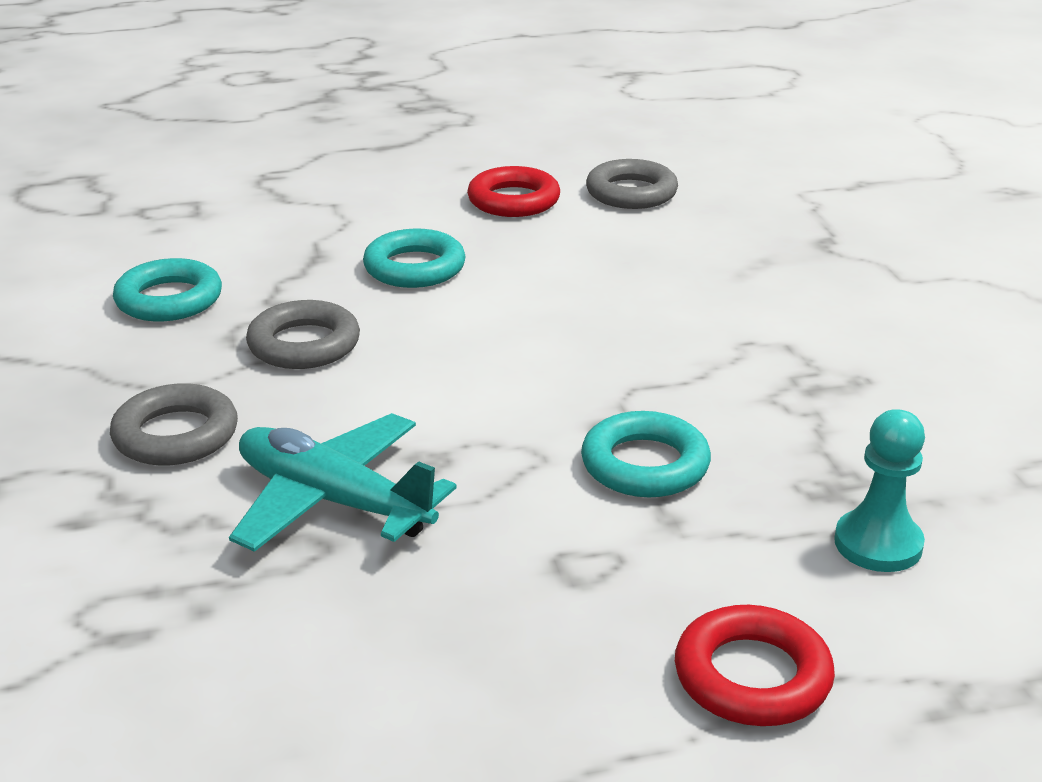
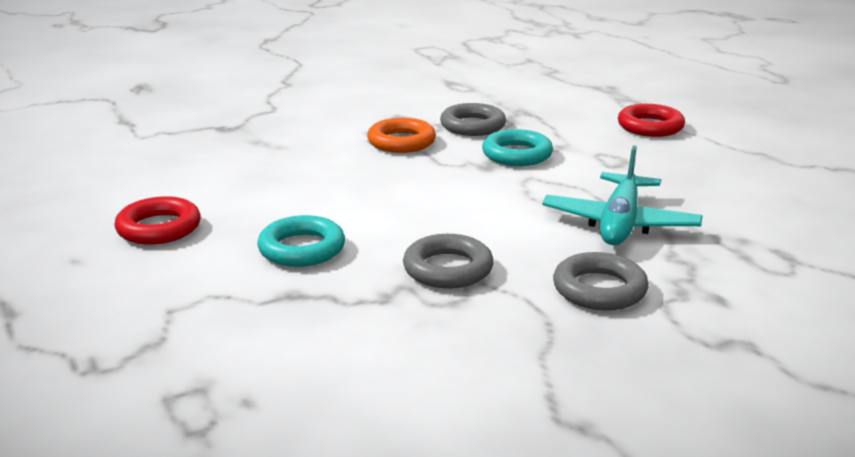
camera: 105 degrees left, 5 degrees down
turquoise ring [113,258,222,321] -> none
grey ring [586,159,678,209] -> grey ring moved to [440,103,506,136]
turquoise pawn [834,409,925,572] -> none
none -> orange ring [367,118,436,153]

